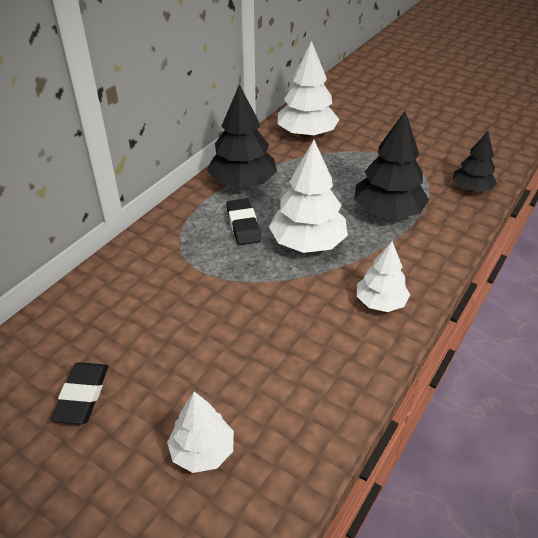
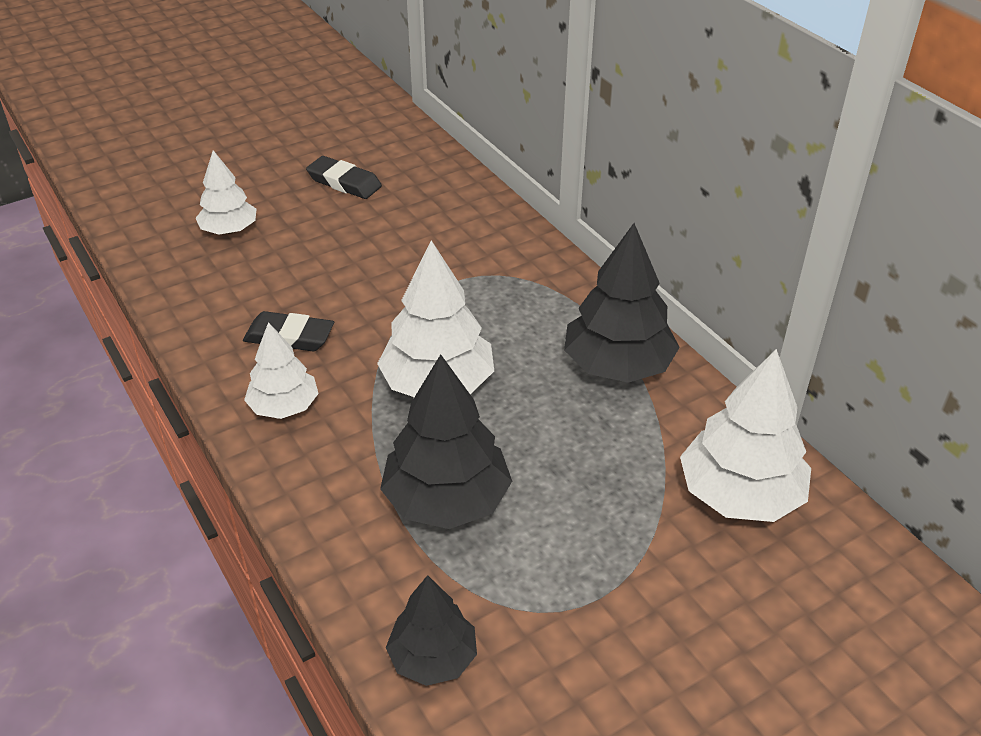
camera: 115 degrees right, 0 degrees up
black eraser [226,198,261,245] -> black eraser moved to [243,311,334,351]

